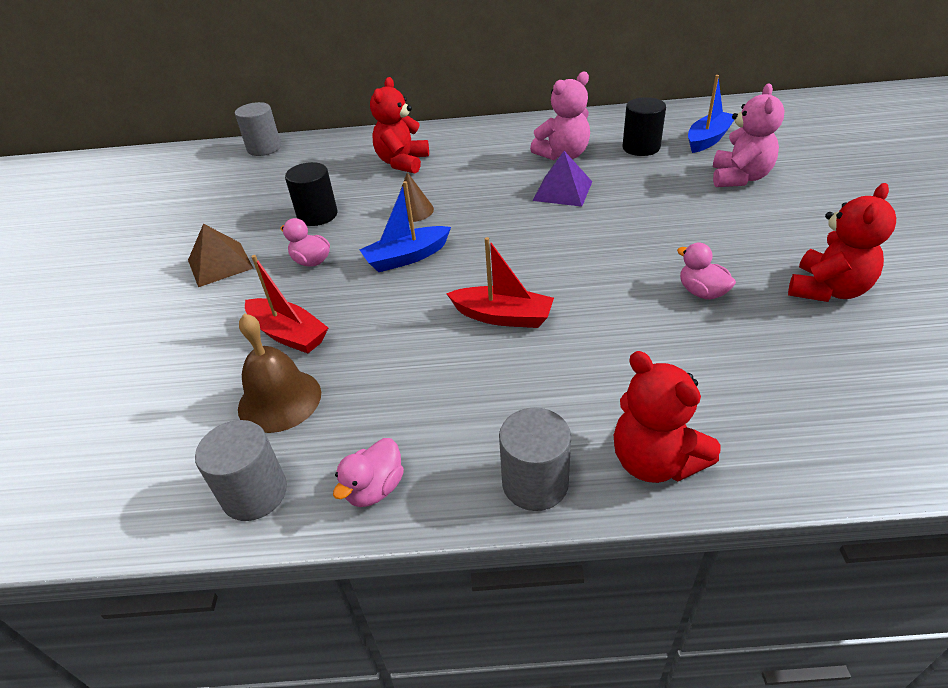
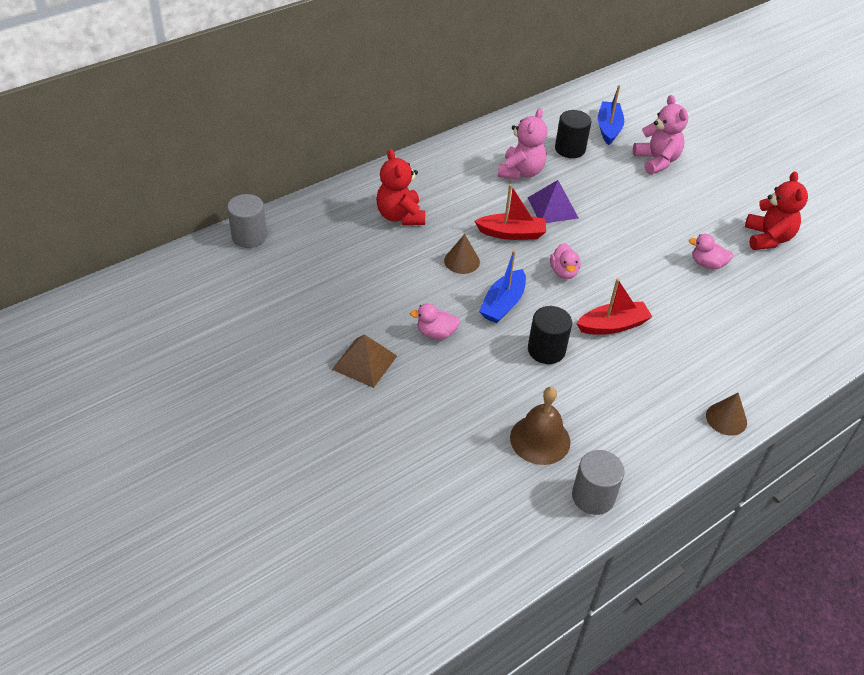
camera: 40 degrees left, 5 degrees up
red boat [245,255,328,354] -> red boat moved to [474,184,546,240]
black cylinder [285,162,338,226] -> black cylinder moved to [528,306,572,364]
pink duck [333,438,404,507] -> pink duck moved to [550,243,581,279]
grey cylinder [499,408,571,511] -> brown cone [706,393,747,436]
red teddy bear [614,351,720,483] -> none

